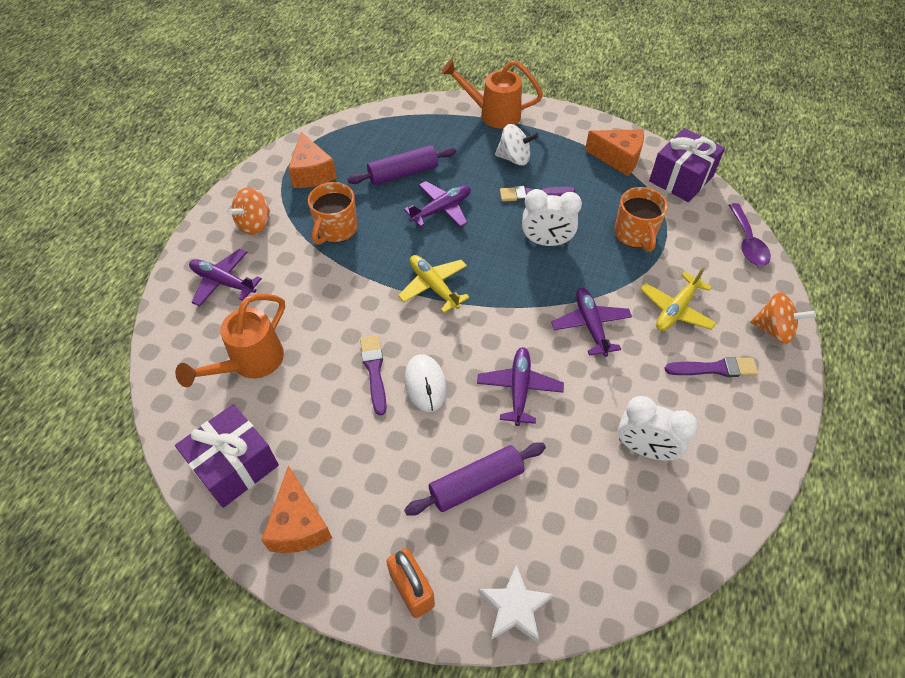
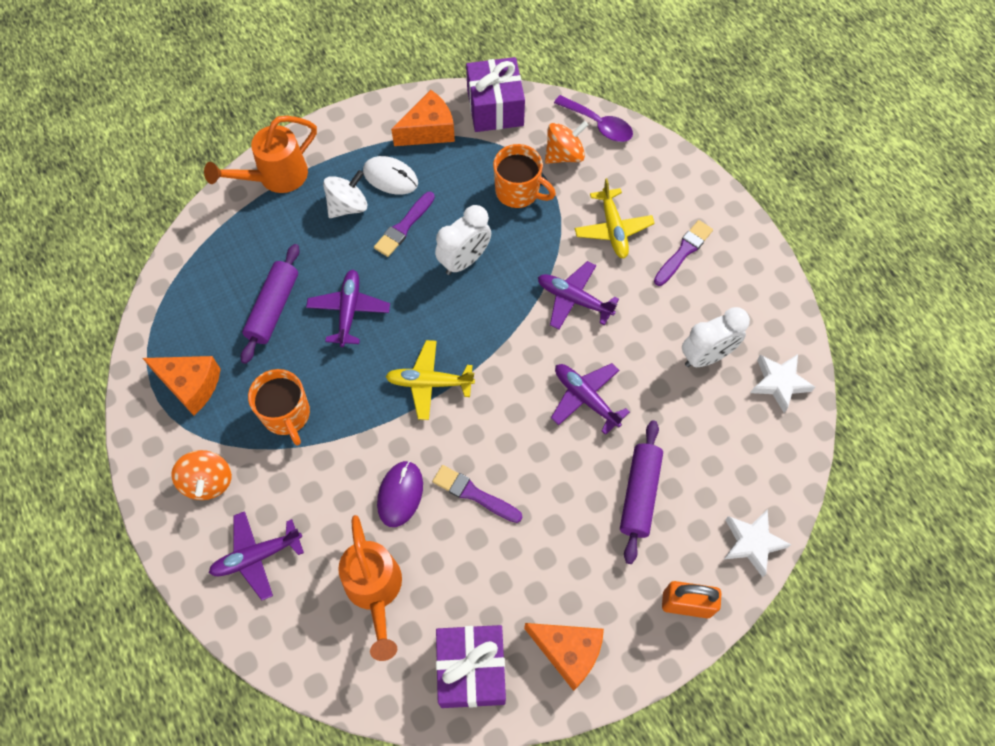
camera: 50 degrees left, 10 degrees up
white mouse [404,354,447,412] -> white mouse moved to [363,156,418,195]
orange spinning top [750,292,816,344] -> orange spinning top moved to [545,121,588,164]
none -> purple mouse [377,461,423,527]
none -> white star [750,354,815,413]

